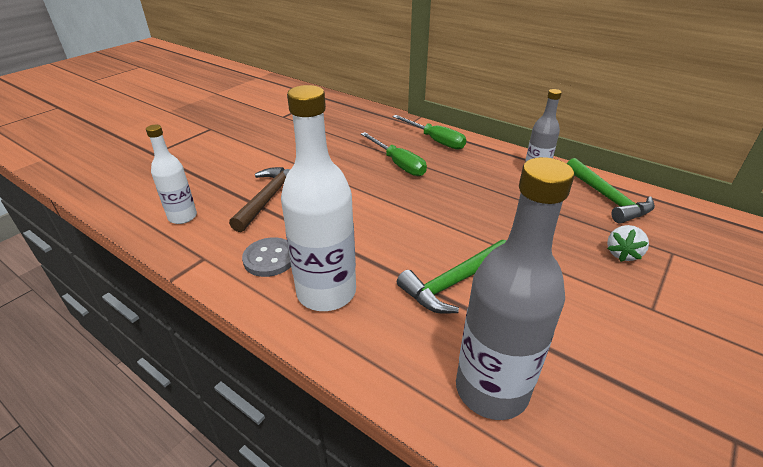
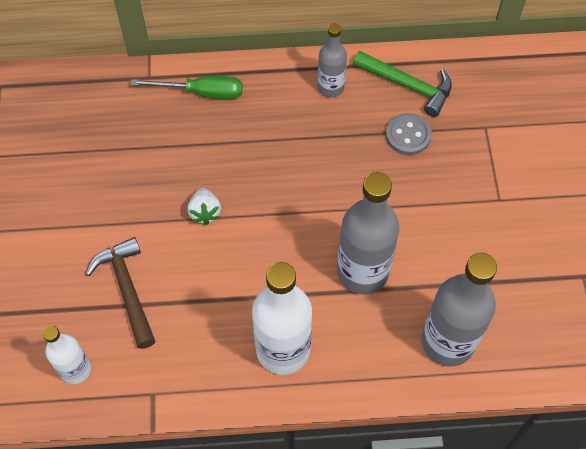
camera: 40 degrees left, 25 degrees up
grey button [242,237,291,277] -> grey button moved to [385,113,432,155]
green screwdriver [361,132,427,176] -> none
green hammer [397,240,506,314] -> grey bottle [337,172,399,294]
white strawberry [607,225,649,262] -> white strawberry moved to [187,188,221,225]

